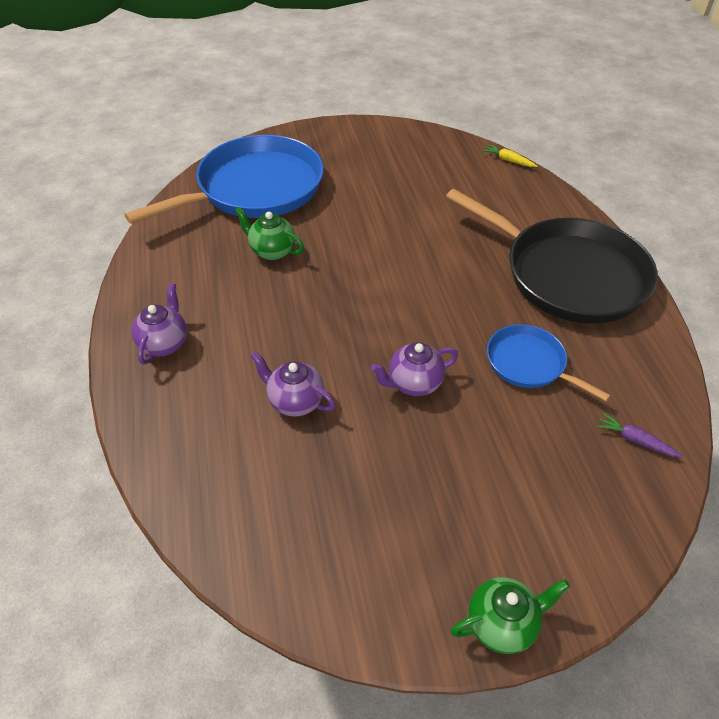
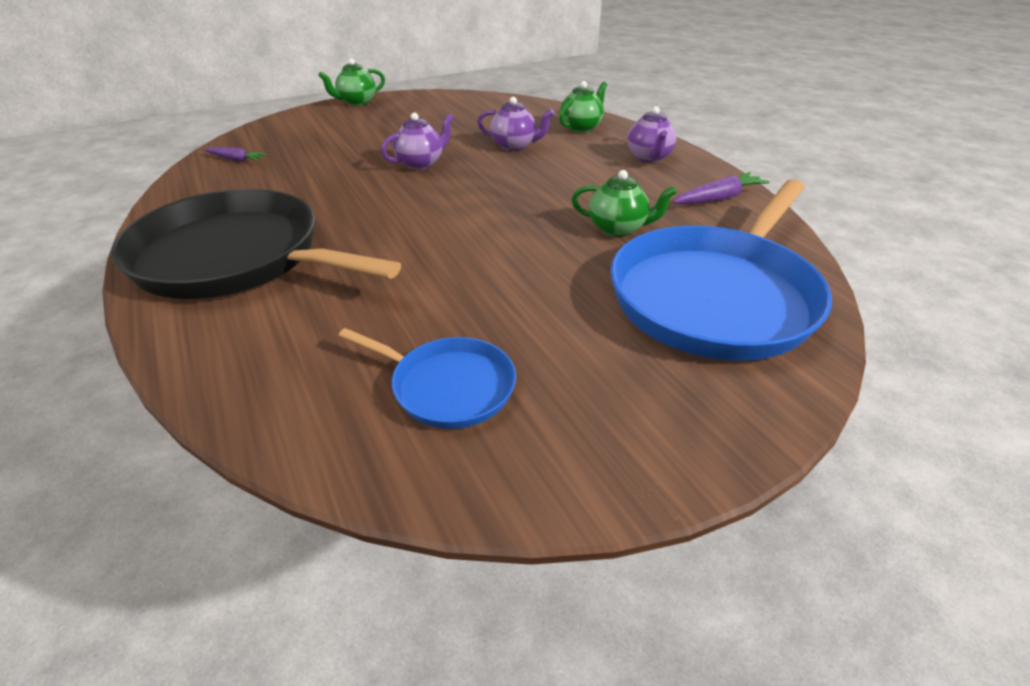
camera: 165 degrees right, 10 degrees down
yellow carrot [483,144,538,167] -> none
blue pan [487,324,611,401] -> blue pan moved to [338,328,516,429]
none -> green teapot [559,81,607,133]
none -> purple carrot [673,172,770,204]

